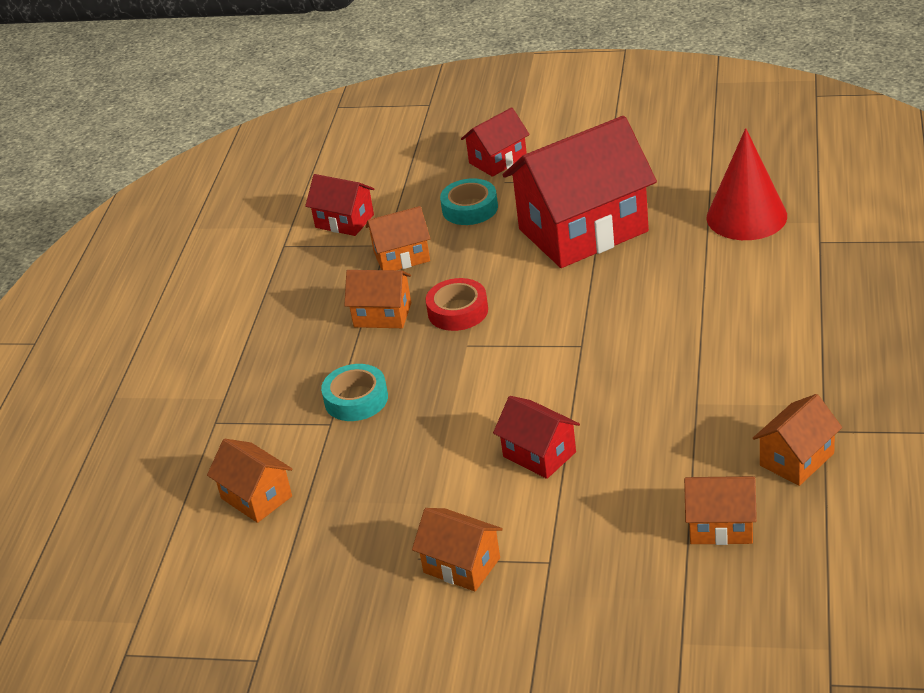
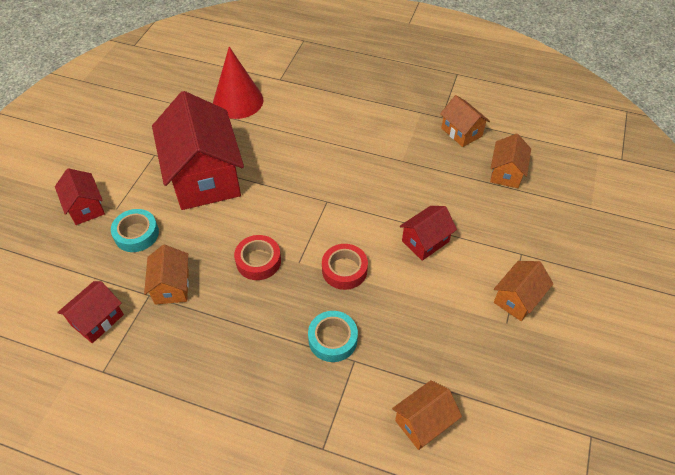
camera: 85 degrees left, 15 degrees up
orange house [344,270,411,328] -> none
none -> red tape [322,244,368,290]

